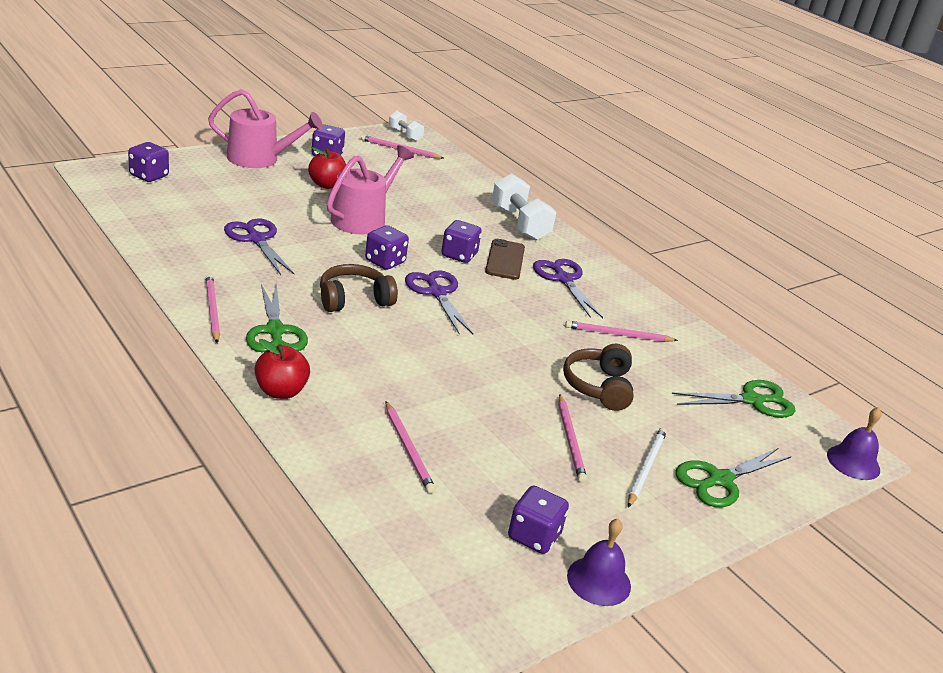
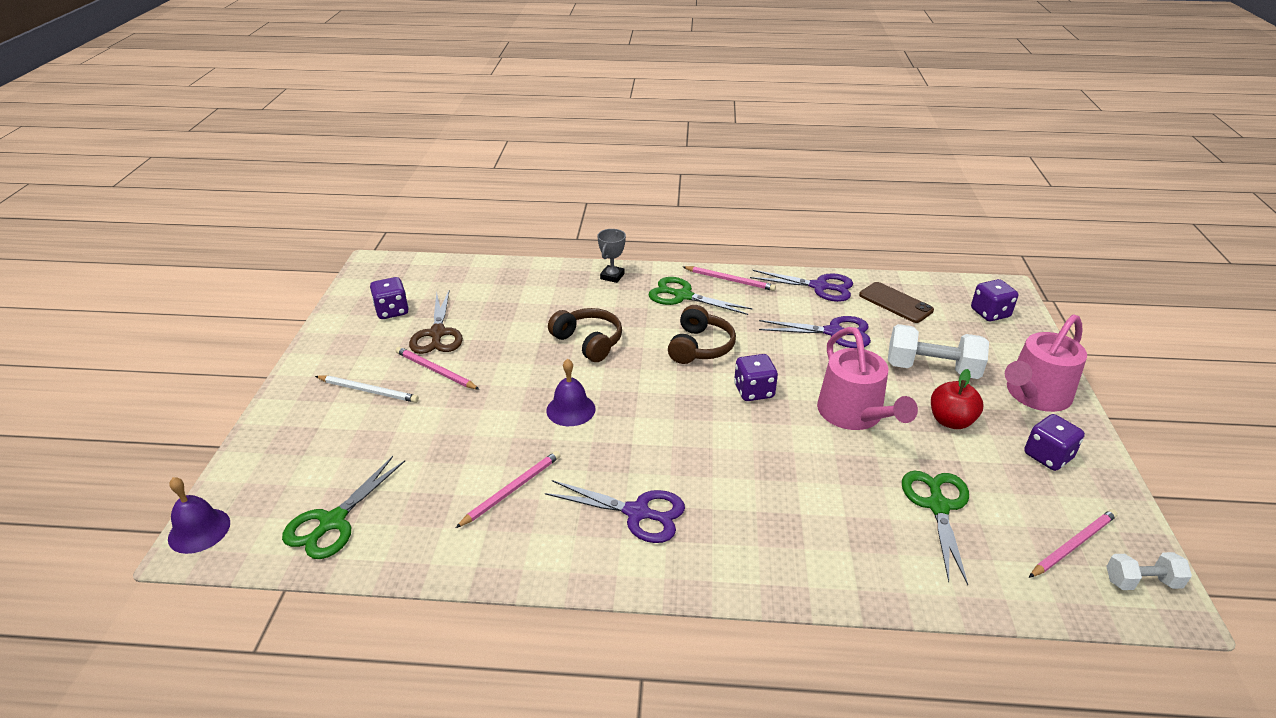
camera: 135 degrees right, 5 degrees up
red apple [255,339,310,399] -> grey trophy [597,229,626,283]
pink pencil [386,401,436,494] -> none
purple scissors [405,270,473,335] -> purple scissors moved to [750,270,853,302]
purple dice [441,220,482,263] -> none
brown phone [485,239,525,280] -> brown phone moved to [859,282,934,323]
white dumbbell [492,173,557,240] -> white dumbbell moved to [888,324,989,379]
brown headphones [563,344,634,411] -> brown headphones moved to [548,308,622,362]
purple bell [567,519,631,606] -> purple bell moved to [546,359,595,426]
white pencil [628,428,667,508] -> white pencil turned 45 degrees counterclockwise [315,376,419,403]
green scissors [675,448,792,507] -> green scissors moved to [902,471,969,585]
none -> brown scissors [409,291,463,354]

